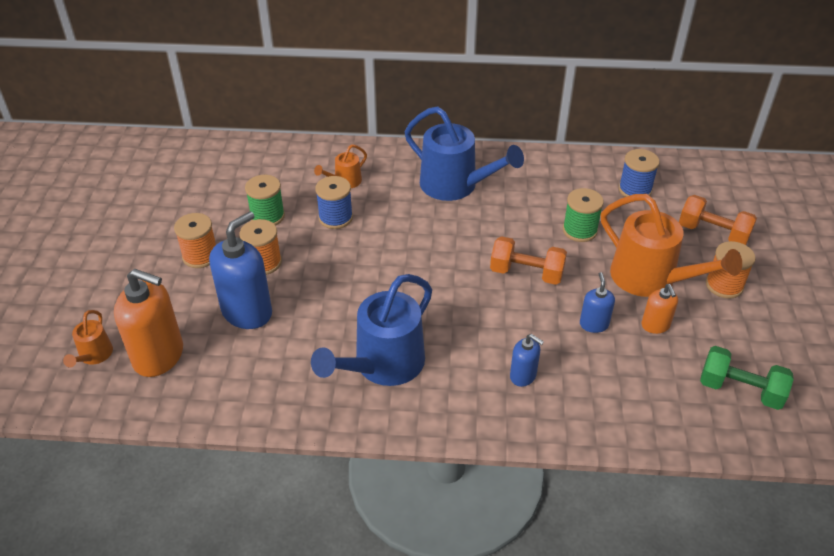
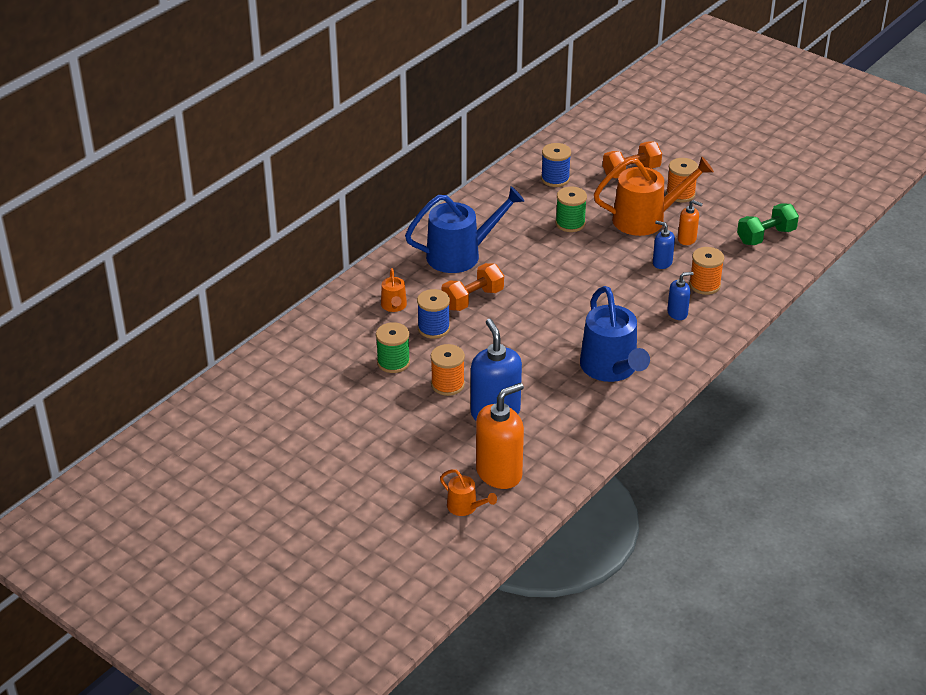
camera: 55 degrees left, 5 degrees down
orange spool [174,213,216,268] -> orange spool moved to [689,247,724,295]
orange dumbbell [490,236,567,285] -> orange dumbbell moved to [441,263,504,311]

